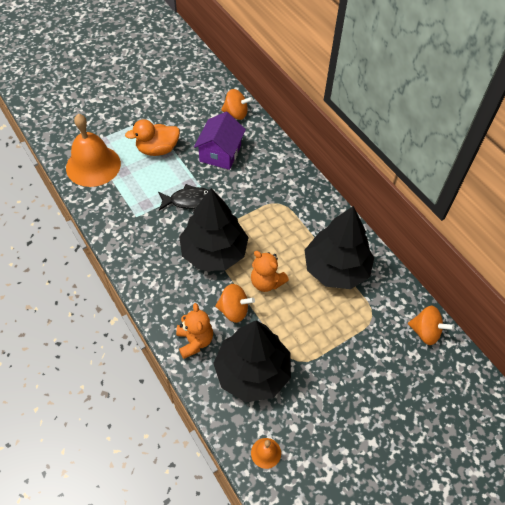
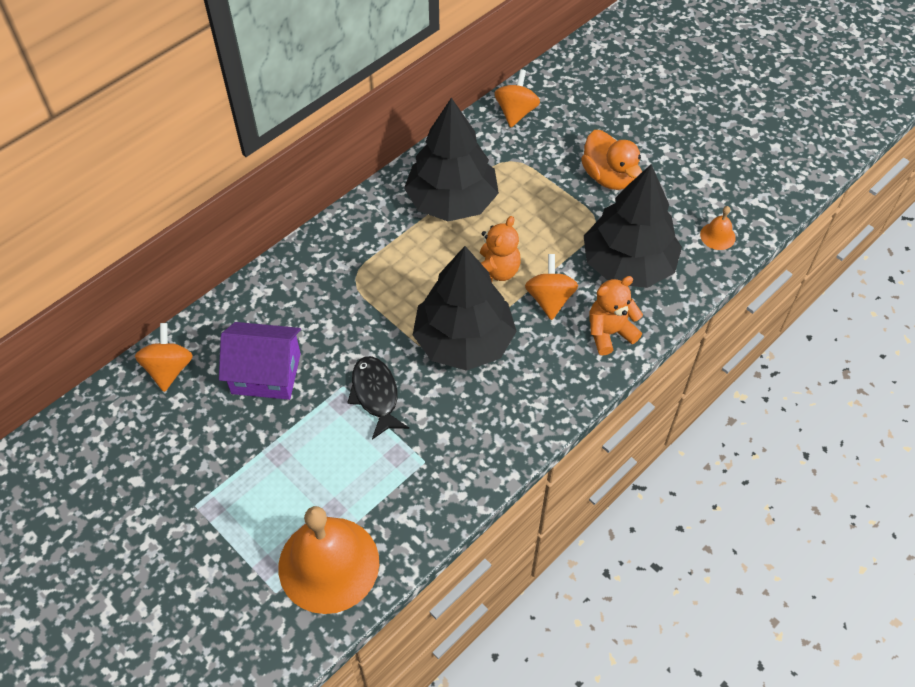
camera: 100 degrees left, 0 degrees up
orange duck [125,119,180,156] -> orange duck moved to [581,130,642,190]

